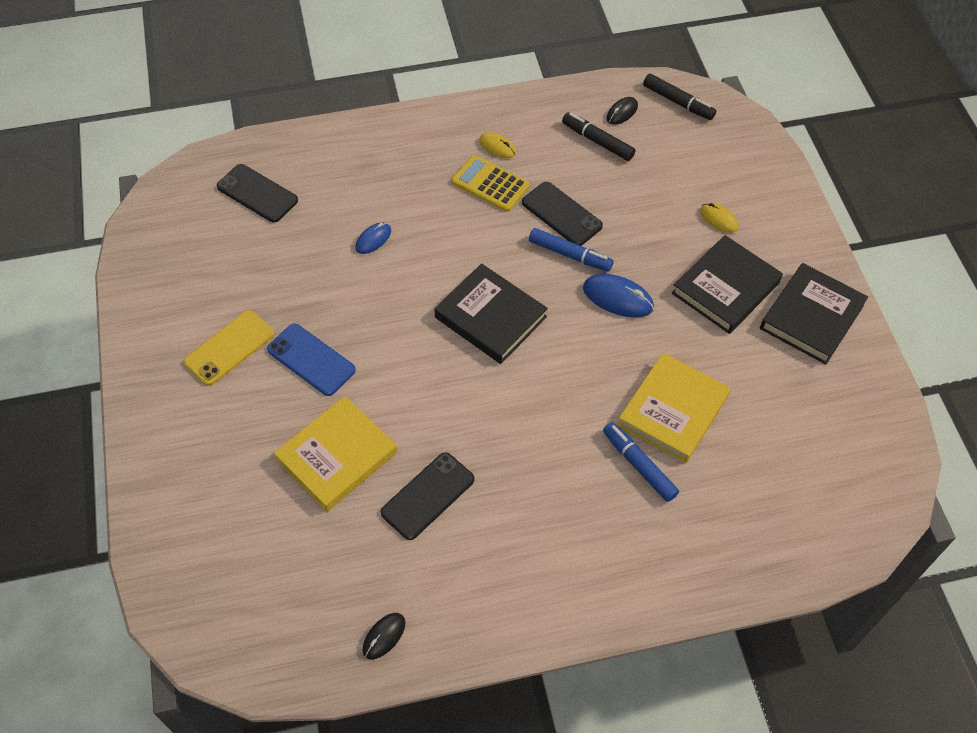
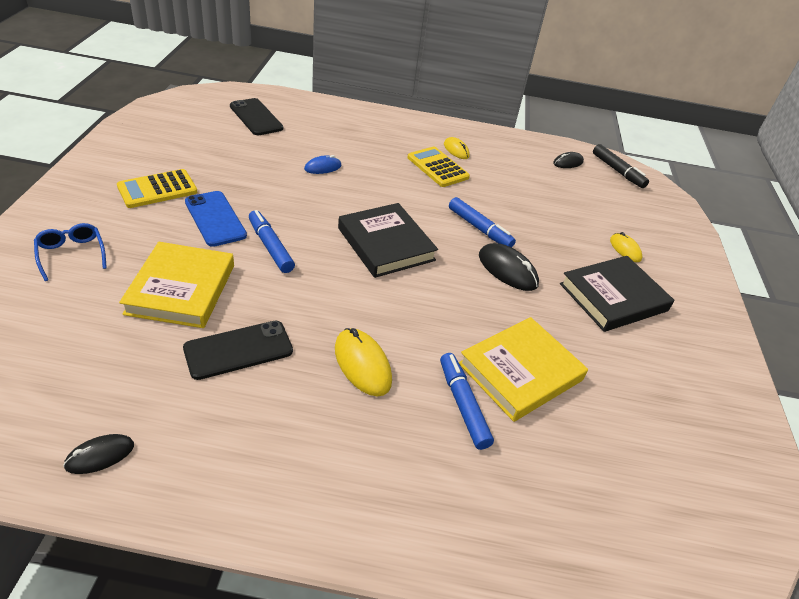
camera: 15 degrees right, 15 degrees down
yellow phone [184,310,274,386] -> yellow calculator [117,169,197,208]
yellow book [274,396,397,512] -> yellow book turned 60 degrees counterclockwise [119,242,234,328]
black phone [522,182,603,246] -> none
black marker [562,112,636,161] -> none
blue mouse [583,274,654,318] -> black mouse [479,243,539,291]
black book [760,263,868,364] -> none
none -> blue glasses [34,223,107,281]
none -> blue marker [249,210,295,273]
none -> yellow mouse [335,328,392,396]

